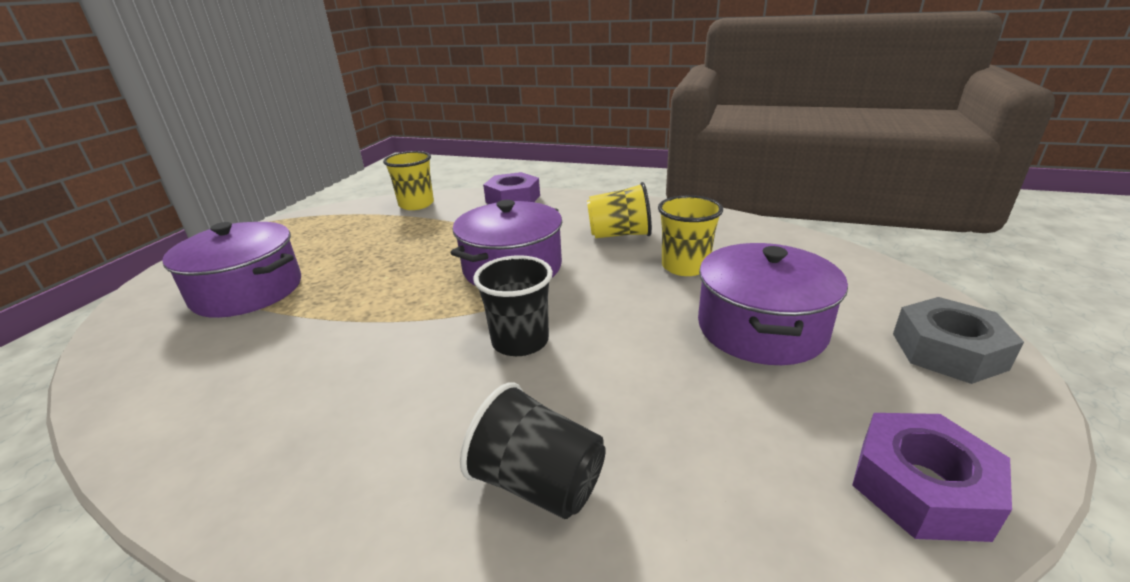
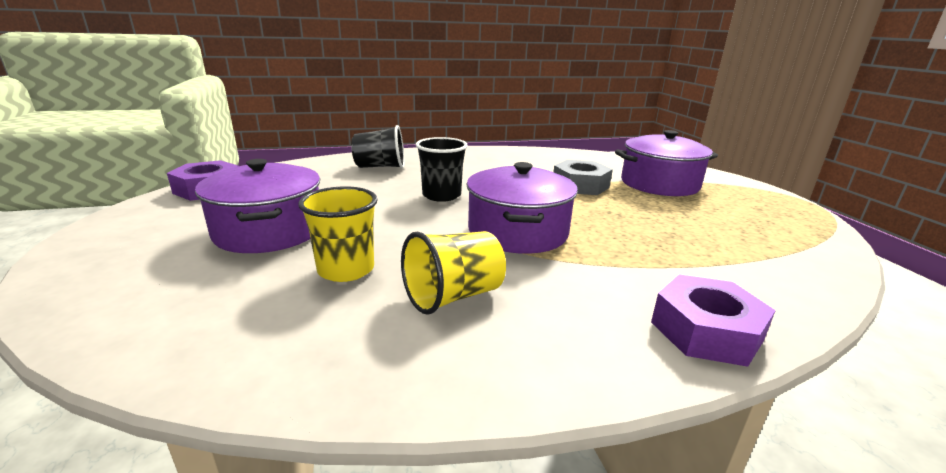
camera: 145 degrees right, 5 degrees down
yellow cup [383,151,434,210] -> none
grey nut [893,297,1024,384] -> grey nut moved to [554,159,613,195]

